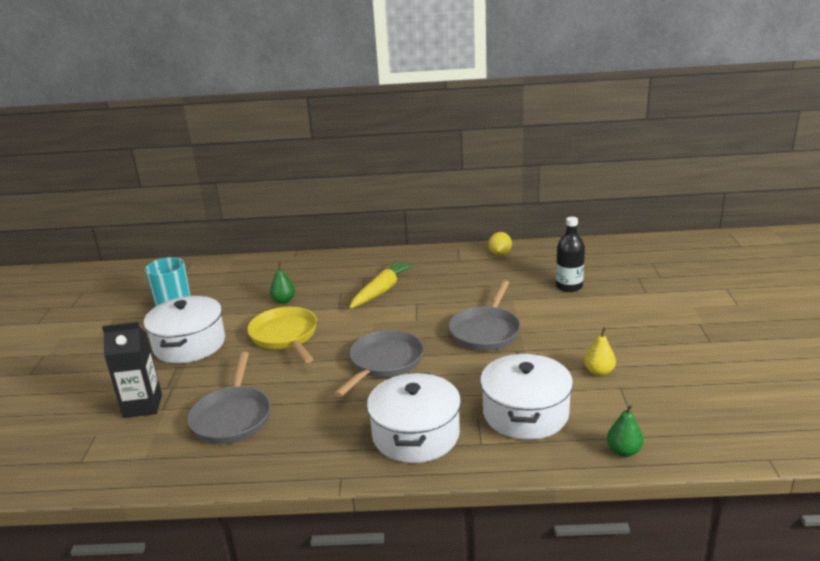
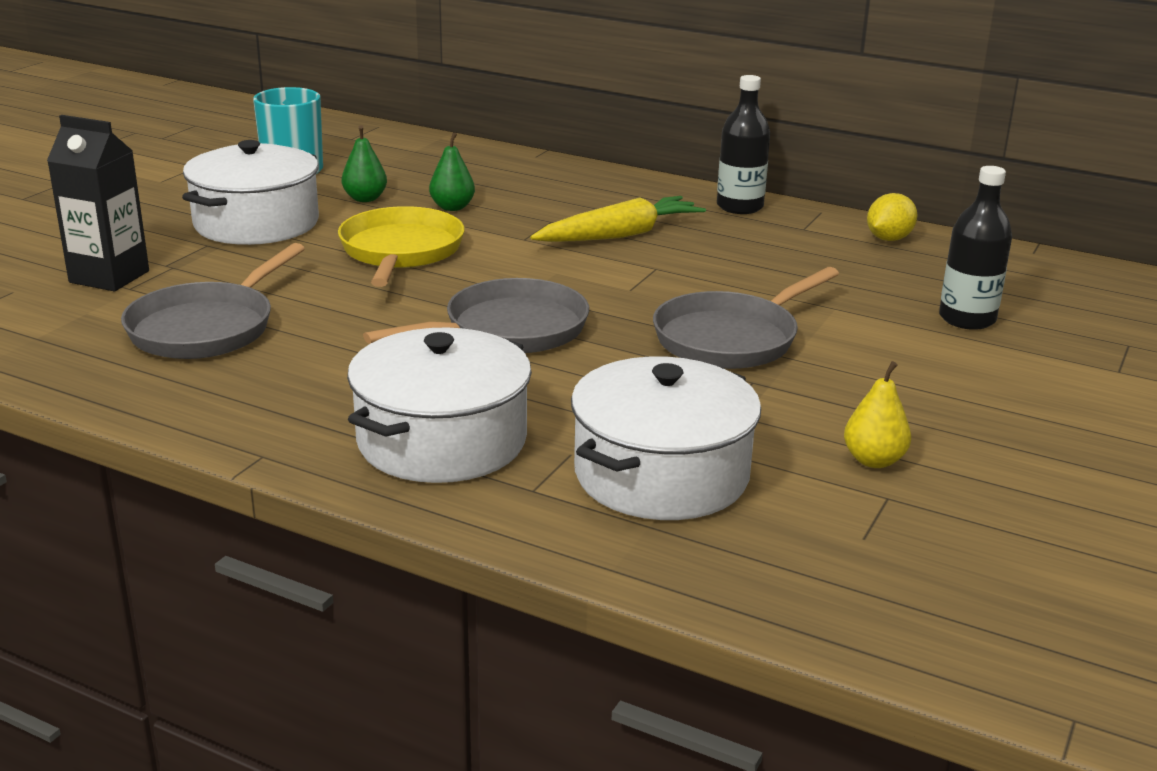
camera: 25 degrees right, 0 degrees up
green pear [607,404,643,457] -> green pear moved to [341,125,387,202]
none -> black bottle [717,75,770,214]

